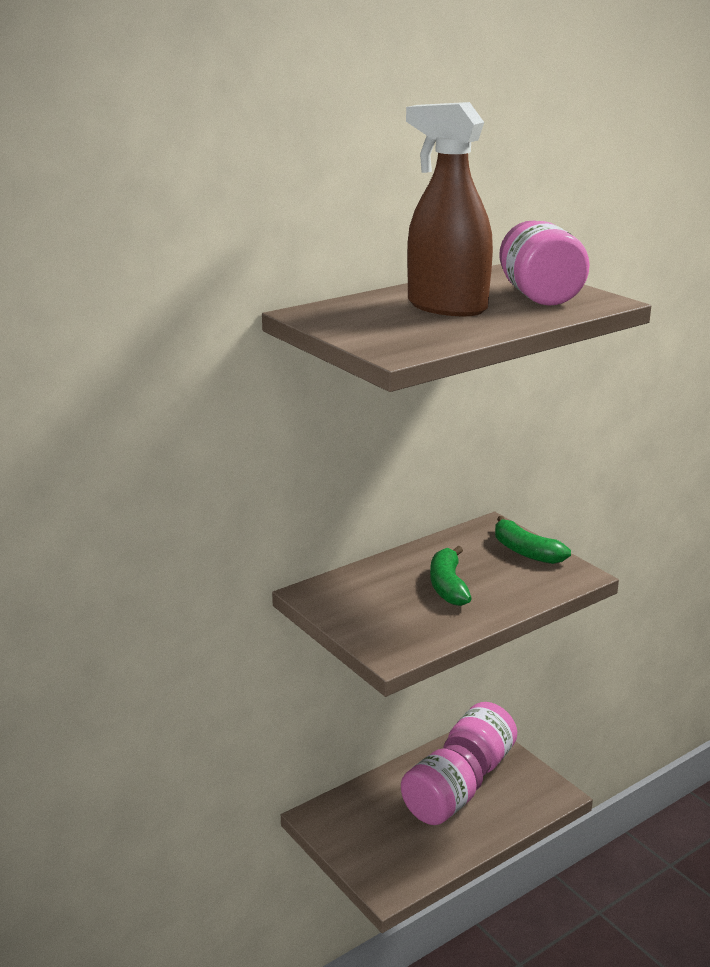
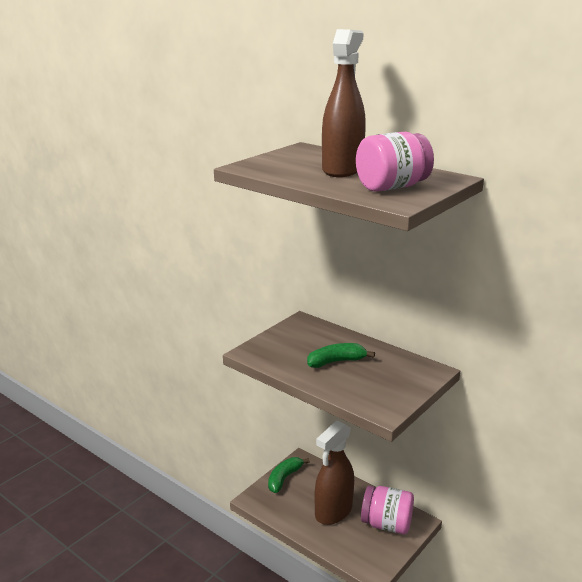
camera: 75 degrees right, 0 degrees up
pink jar [401,744,483,825] -> brown spray bottle [315,421,354,525]
green banana [495,516,571,564] -> green banana moved to [268,457,310,493]

